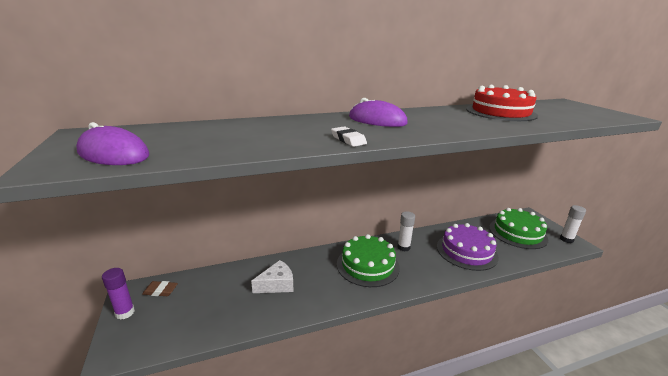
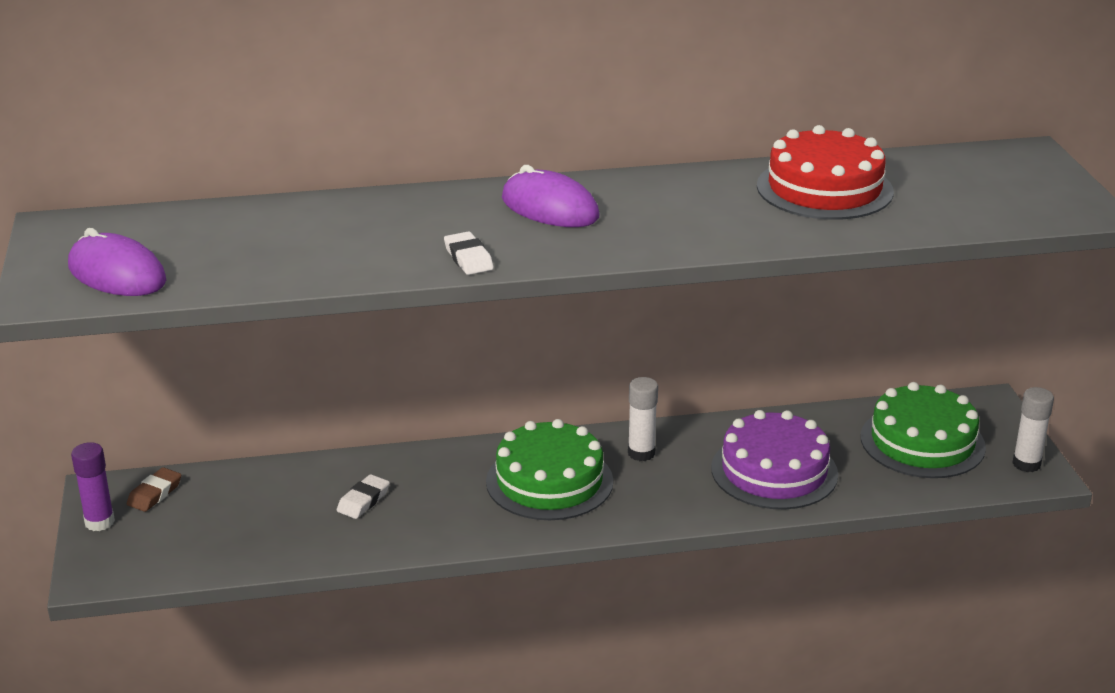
camera: 10 degrees right, 5 degrees up
brown eraser [142,281,178,296] -> brown eraser turned 75 degrees counterclockwise [127,467,181,512]
white cheese [251,260,294,293] -> white eraser [337,474,390,519]

